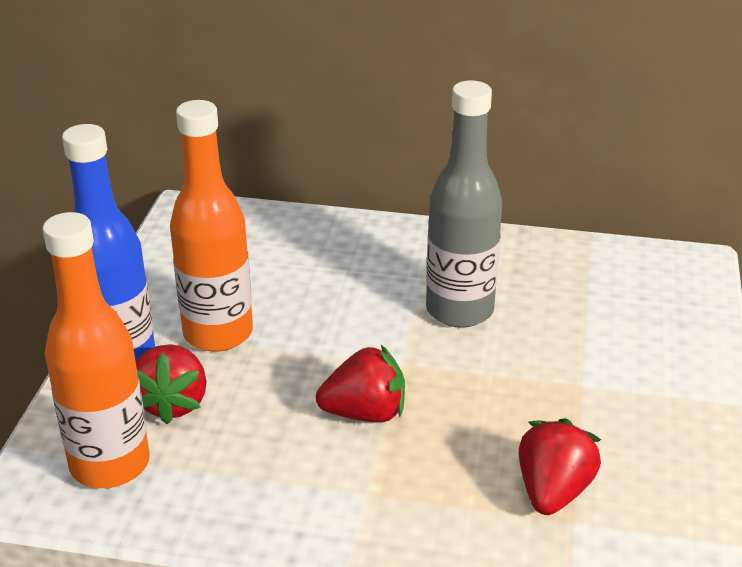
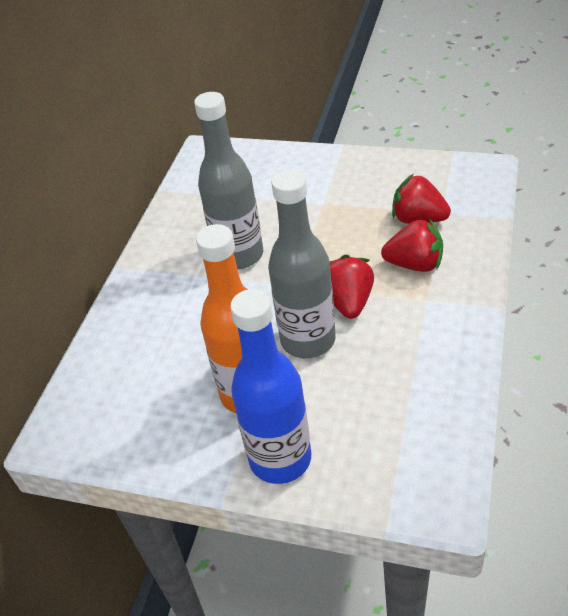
camera: 80 degrees left, 10 degrees up
orange bottle [42,212,150,488] -> none
red strawberry [136,344,207,425] -> red strawberry moved to [381,218,443,272]
none -> grey bottle [268,170,336,358]

